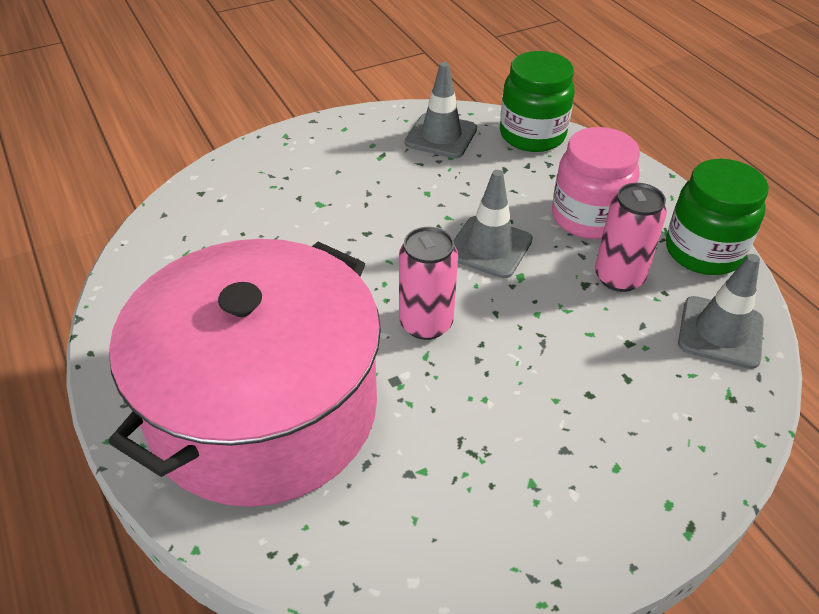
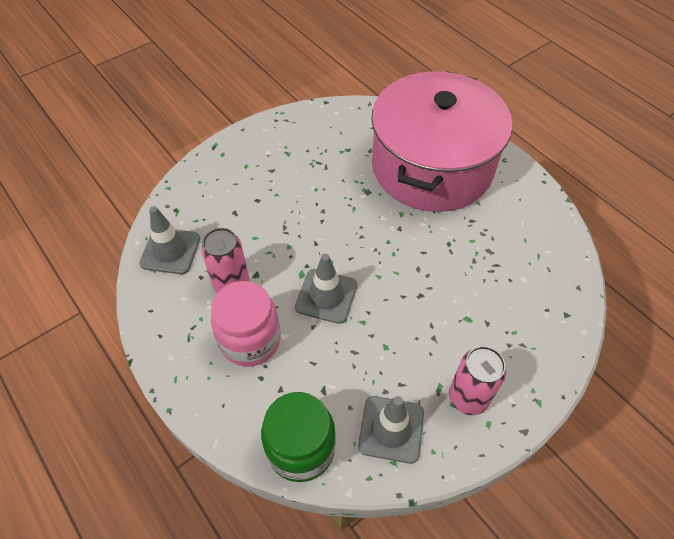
camera: 170 degrees right, 10 degrees up
pink can [399,227,458,340] -> pink can moved to [449,346,506,415]
green jar [666,159,769,275] -> none

